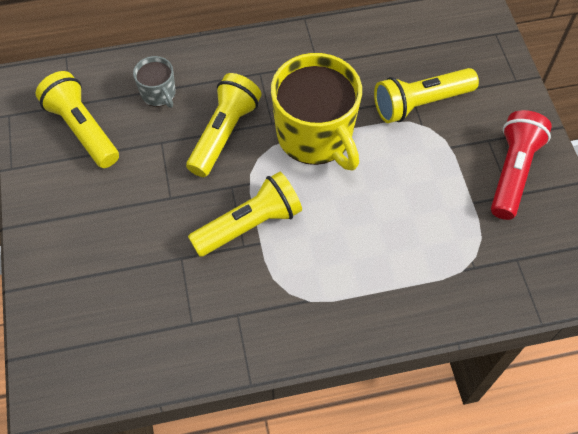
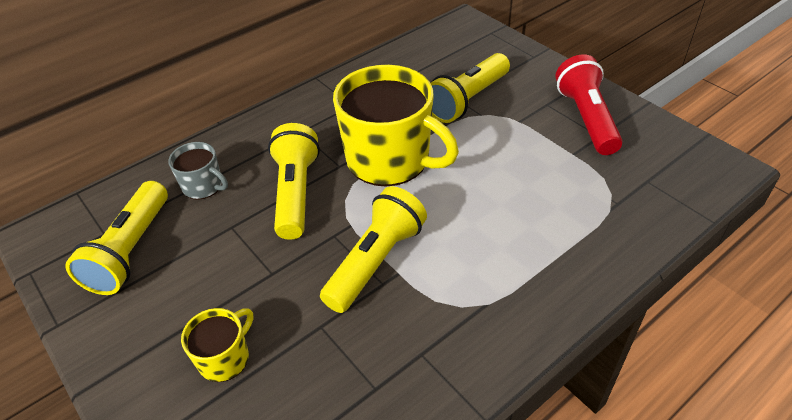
camera: 25 degrees left, 15 degrees down
yellow flashlight [35,71,119,168] -> yellow flashlight turned 105 degrees counterclockwise [65,181,168,295]
none -> yellow mug [181,308,253,382]

